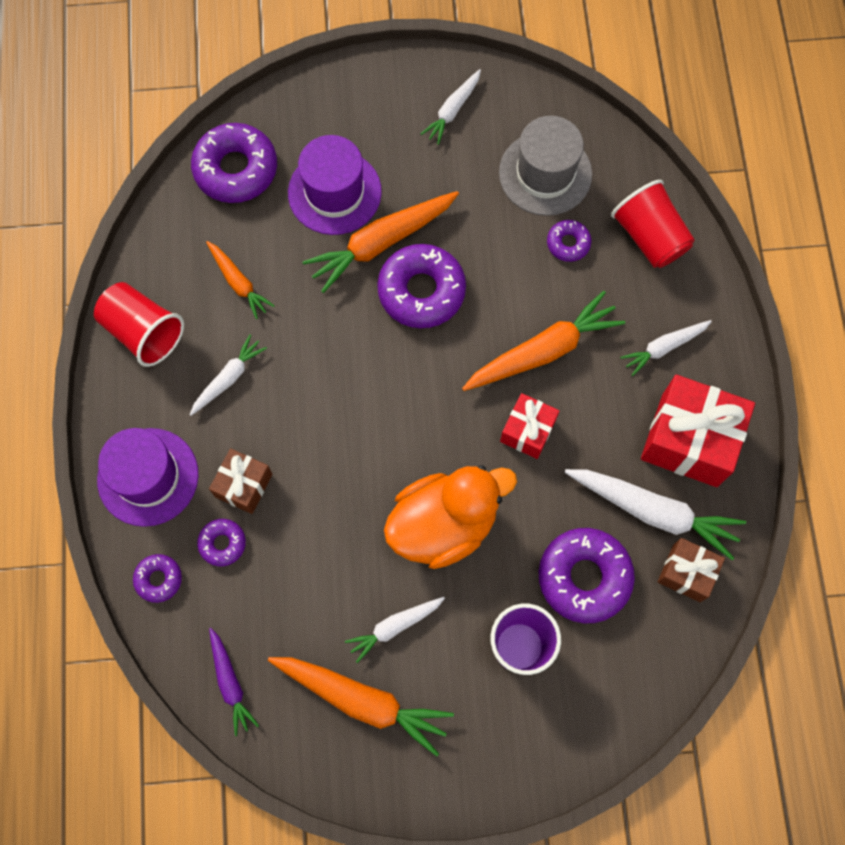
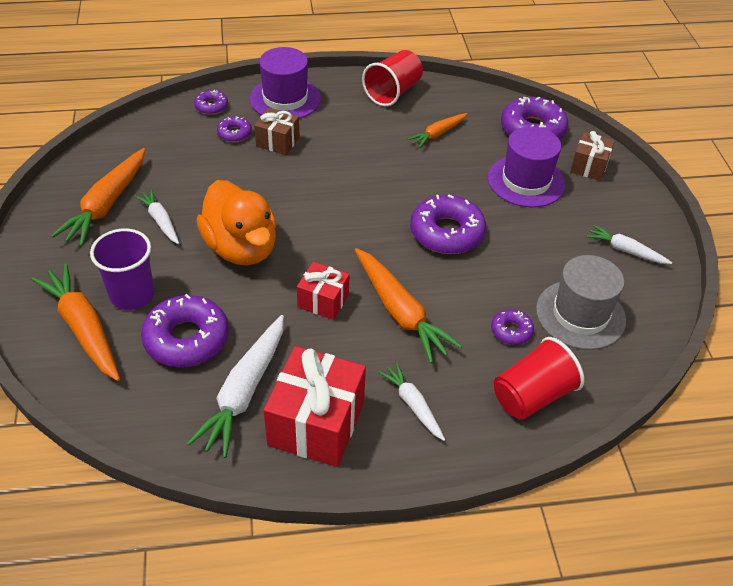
camera: 85 degrees right, 25 degrees down
white carrot [190,334,267,416] -> none
purple carrot [209,628,259,736] -> none
orange carrot [302,191,459,293] -> orange carrot moved to [31,263,120,381]
brown gift [658,538,725,602] -> brown gift moved to [570,131,615,181]

